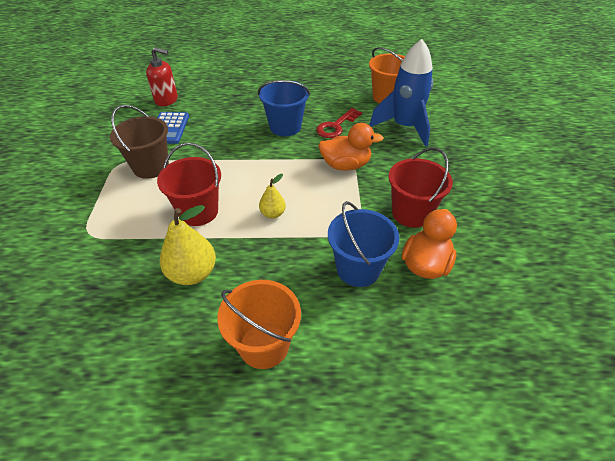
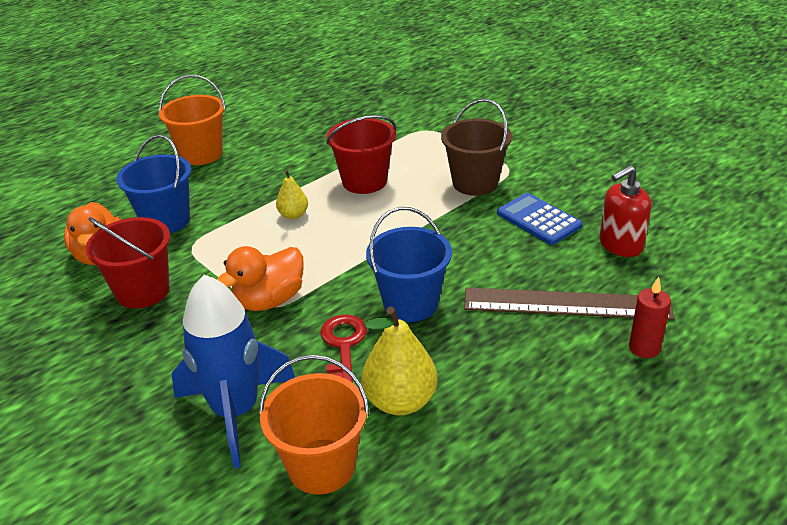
camera: 140 degrees right, 10 degrees down
yellow pear [160,205,216,285] -> yellow pear moved to [361,306,438,415]
none -> brown ruler [464,287,674,320]
none -> red candle [629,277,671,358]

